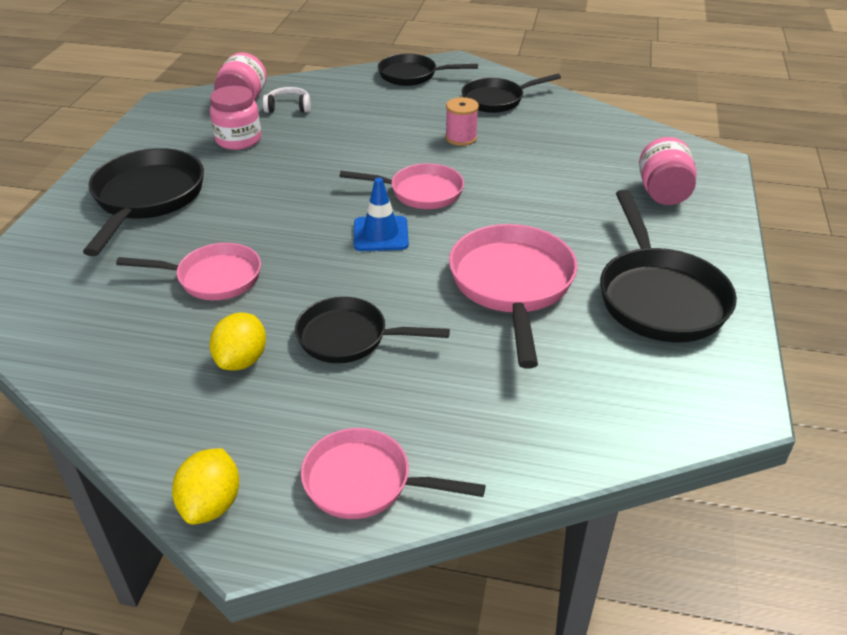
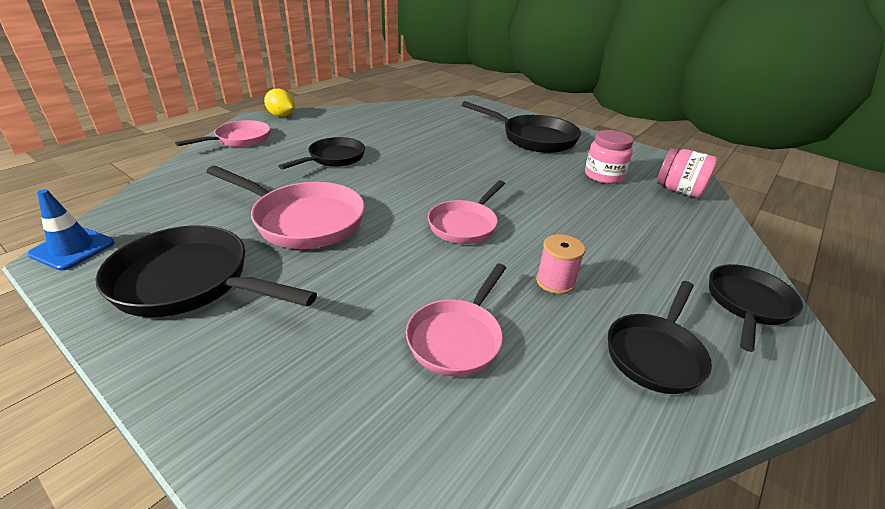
camera: 115 degrees right, 5 degrees down
pink pan [116,243,261,300] -> pink pan moved to [406,264,506,377]
yellow lemon [210,312,266,371] -> none
white headphones [263,87,311,113] -> none
blue traffic cone [354,178,409,251] -> blue traffic cone moved to [28,189,115,271]
black pan [462,74,561,113] -> black pan turned 150 degrees counterclockwise [608,281,712,394]
pink jar [639,137,697,205] -> none

